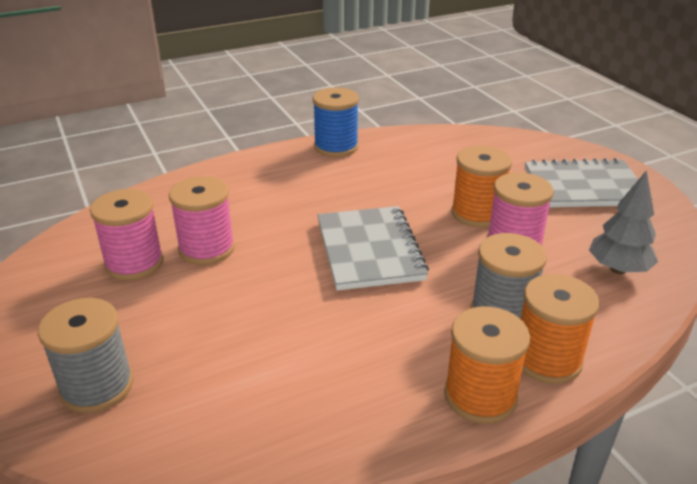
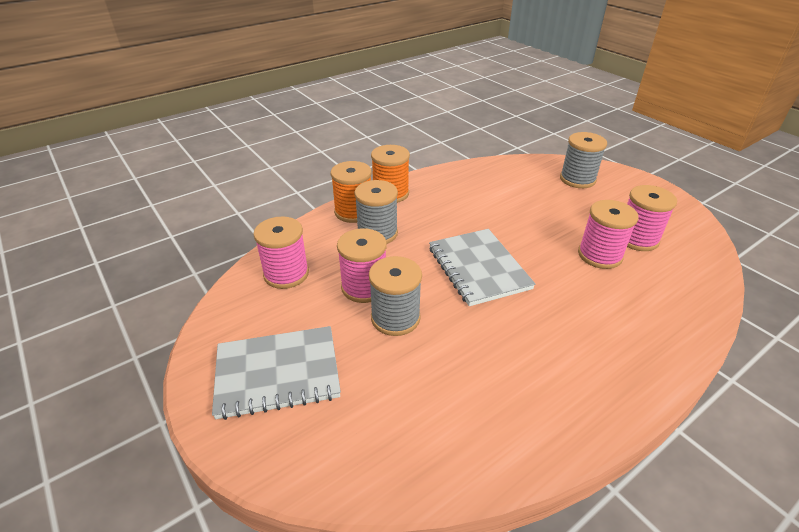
camera: 170 degrees right, 5 degrees up
blue spool [313,87,359,157] -> none
orange spool [451,145,512,228] -> grey spool [369,256,422,336]
grey tree [589,170,658,274] -> pink spool [253,216,309,289]

